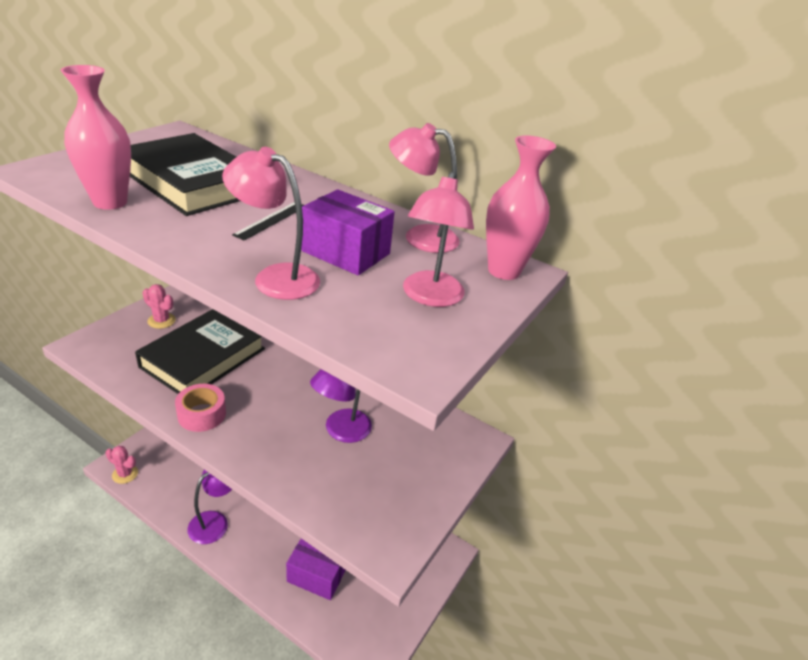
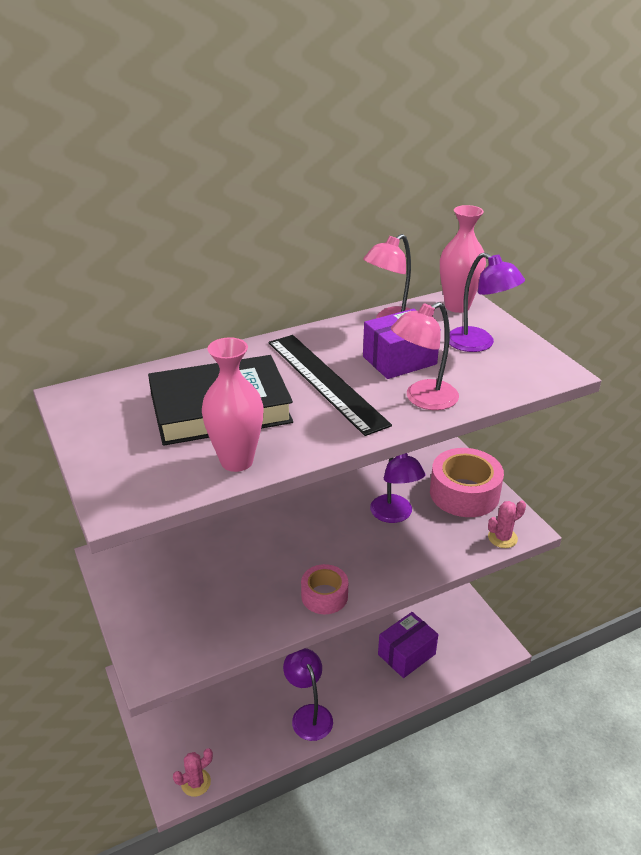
camera: 55 degrees left, 0 degrees up
black book [135,309,265,394] -> none
pink cactus [143,284,176,329] -> pink cactus moved to [488,500,526,548]
black ruler [232,202,304,241] -> black ruler [269,335,392,436], size x2.13
pink lamp [403,172,474,307] -> purple lamp [449,252,525,352]
none -> pink tape [430,448,504,517]

